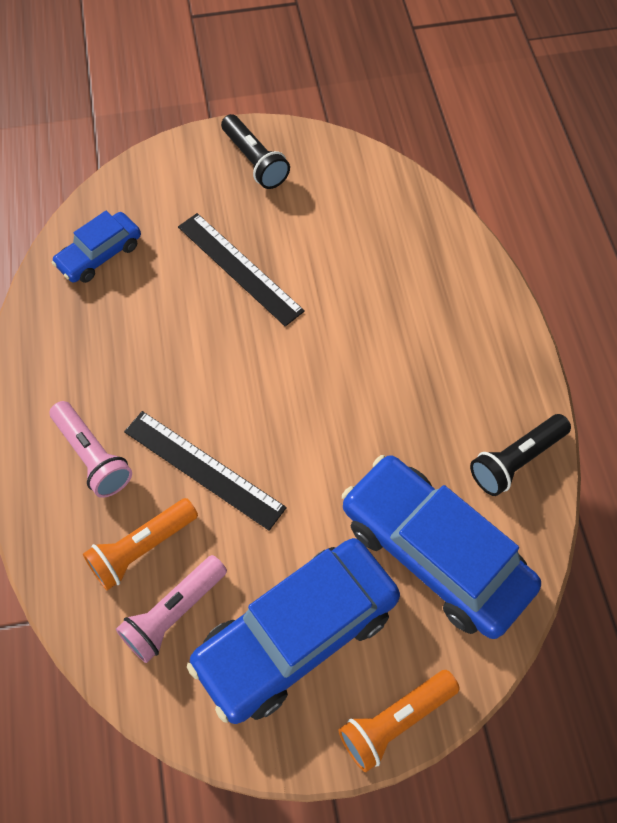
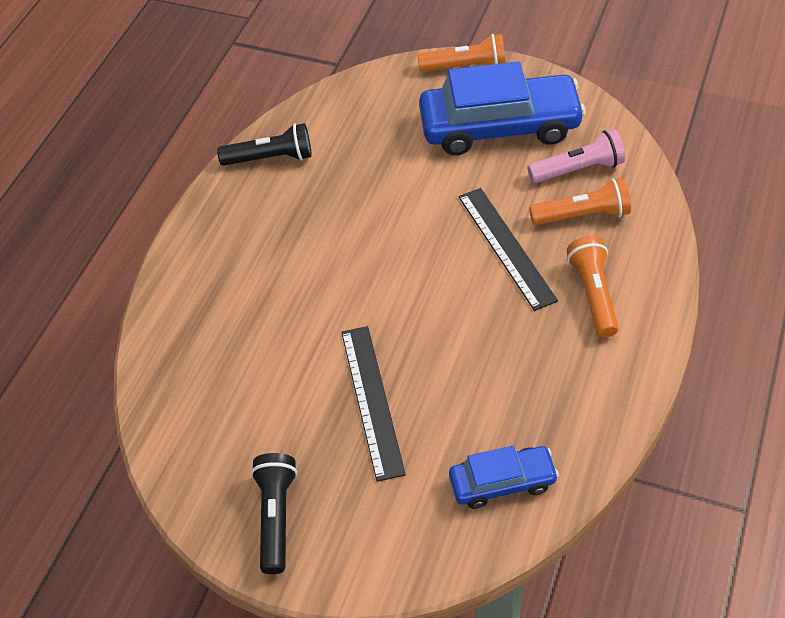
camera: 145 degrees left, 10 degrees down
pink flashlight [50,401,132,498] -> orange flashlight [567,236,619,337]
blue car [342,455,541,639] -> none

